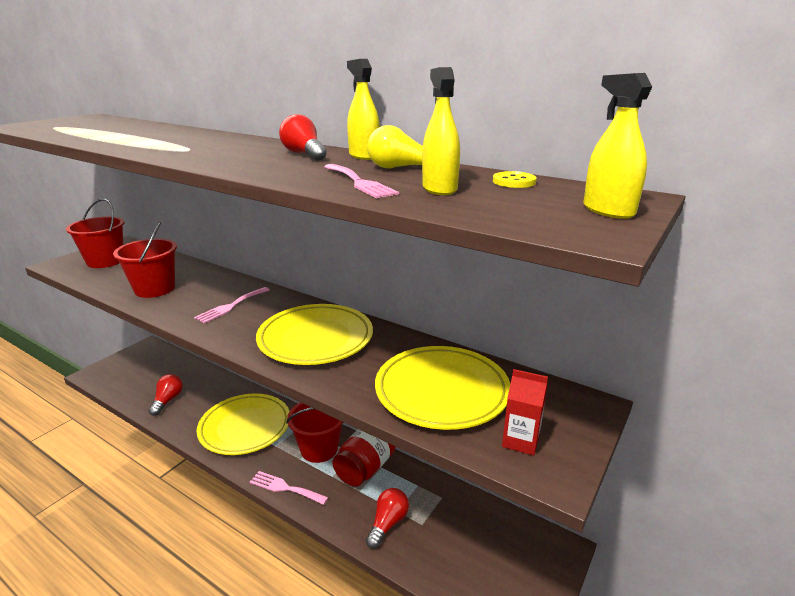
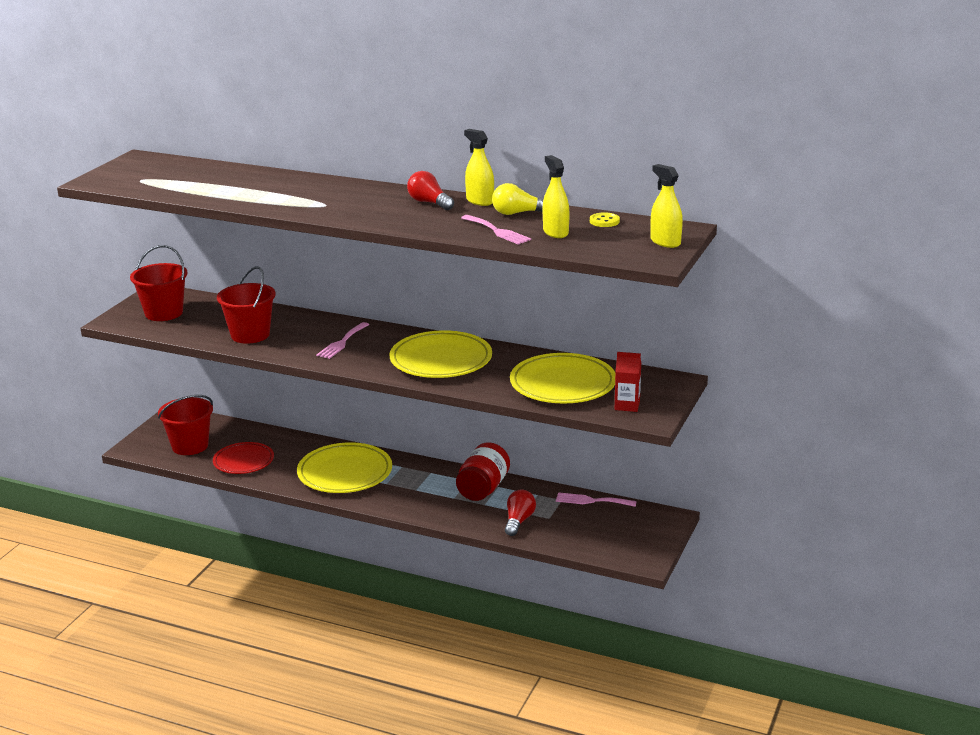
camera: 10 degrees left, 0 degrees up
red light bulb [149,374,183,416] -> red plate [213,442,274,474]
pink fork [250,471,328,505] -> pink fork moved to [556,492,637,507]
red bucket [286,402,343,463] -> red bucket moved to [158,395,213,455]

